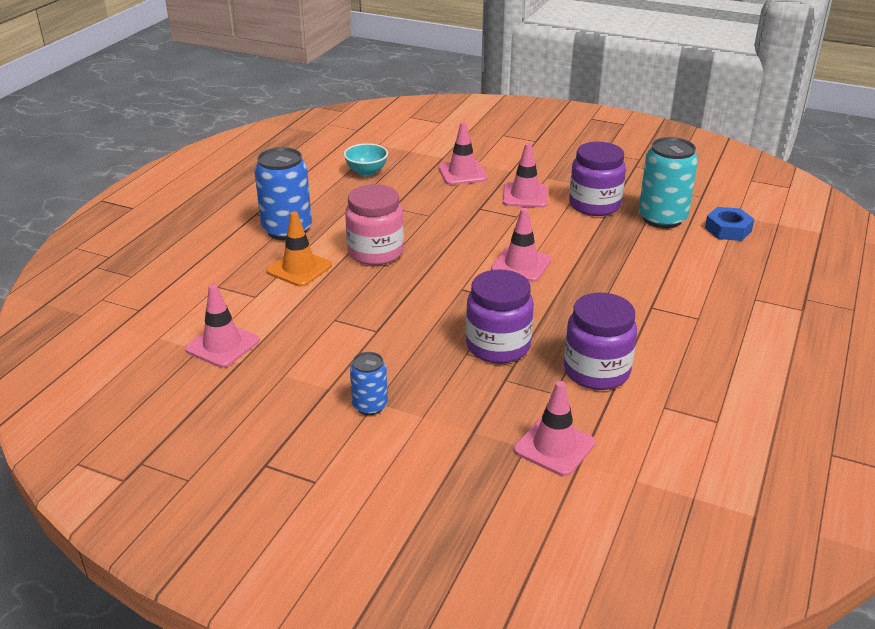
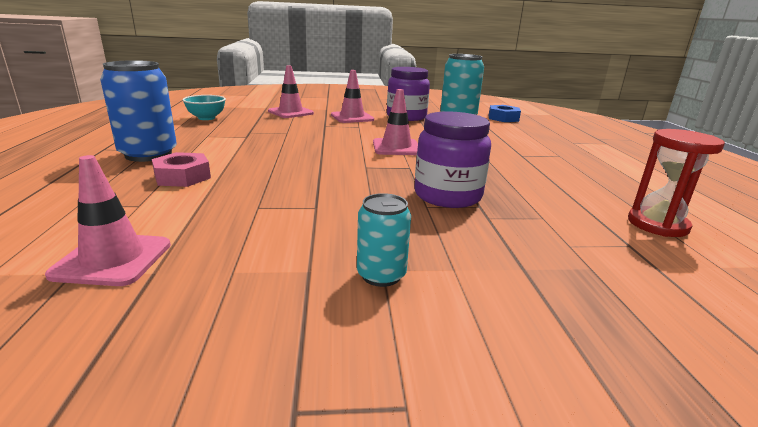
camera: 30 degrees left, 10 degrees down
orange traffic cone [266,211,332,287] -> pink nut [152,152,211,187]
pink jar [345,184,404,265] -> none
blue can [350,352,388,415] -> turquoise can [357,193,411,287]
pink traffic cone [514,381,596,476] -> none
purple jar [564,292,637,390] -> none
none -> red hourglass [628,129,725,237]

